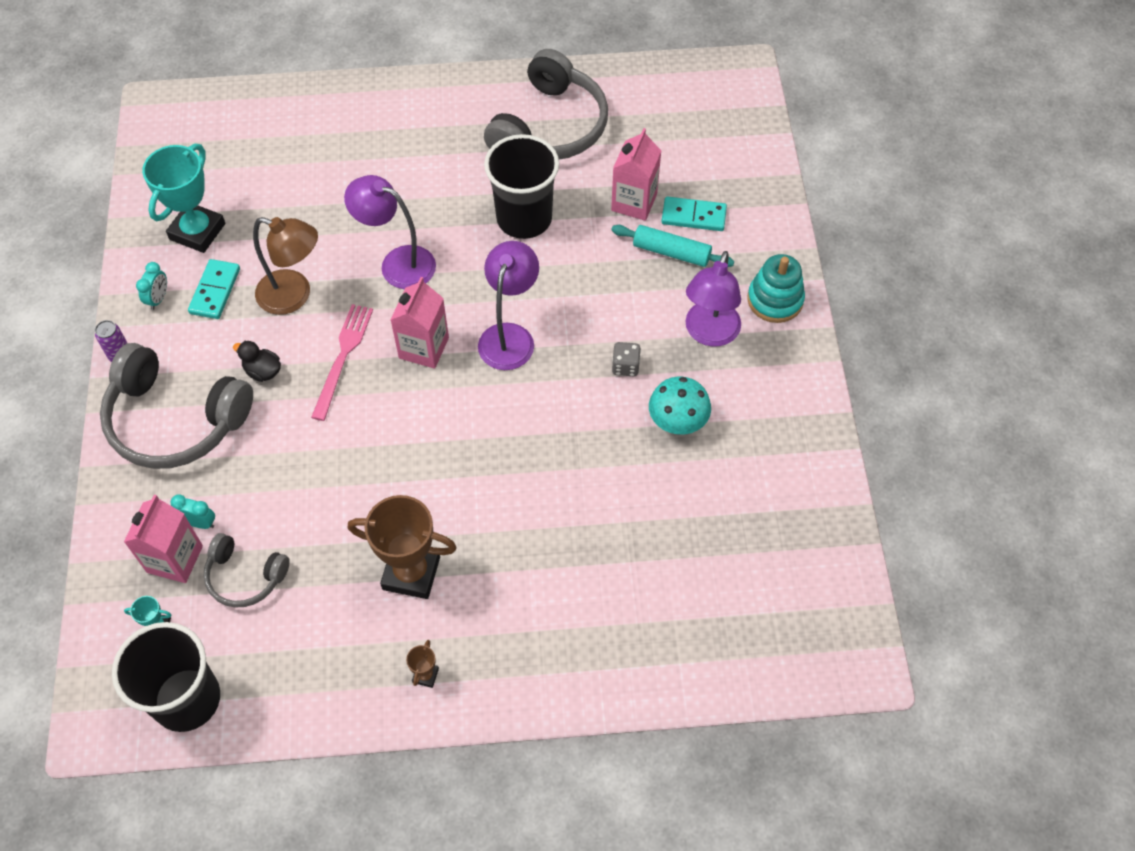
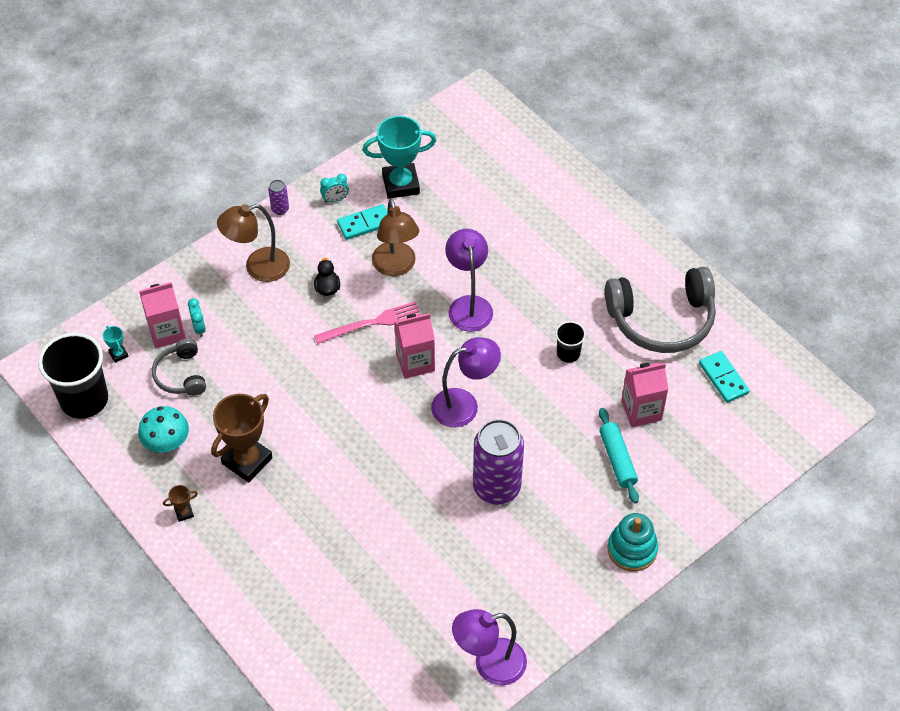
camera: 55 degrees right, 5 degrees down
grey headphones [100,343,253,469] -> brown lamp [217,204,290,282]
brown trophy [348,495,457,599] -> brown trophy turned 60 degrees clockwise [211,394,273,482]
black cup [484,134,559,239] -> black cup [555,321,586,363], size x0.49
grey dice [612,342,641,377] -> purple can [473,419,524,505]
turquoise mushroom [649,377,711,435] -> turquoise mushroom moved to [138,406,189,453]
turquoise domino [661,196,727,231] -> turquoise domino moved to [699,351,750,403]
purple lamp [686,251,741,347] -> purple lamp moved to [452,609,527,685]

